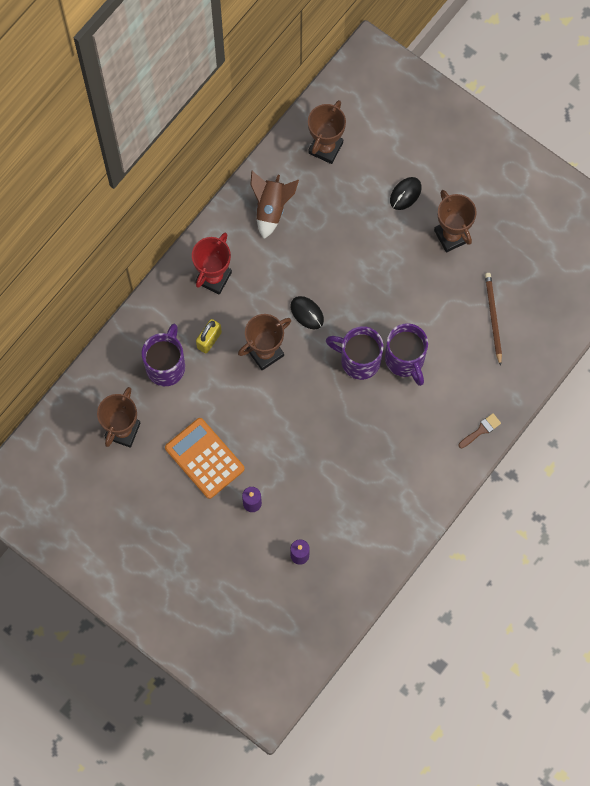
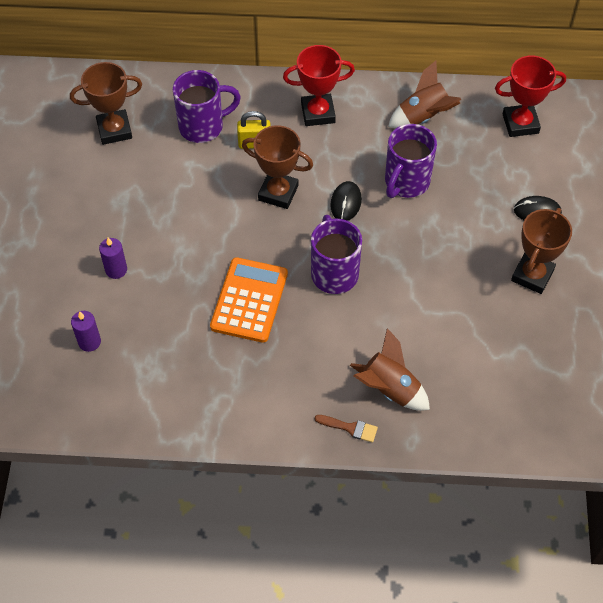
camera: 55 degrees right, 15 degrees down
orange calculator [165,418,245,499] -> orange calculator moved to [210,257,288,343]
brown trophy [308,100,346,164] -> red trophy [495,55,566,137]
purple mug [385,323,428,386] -> purple mug moved to [385,124,437,198]
brown pencil [485,273,502,366] -> none
none -> brown rocket [350,328,430,411]

